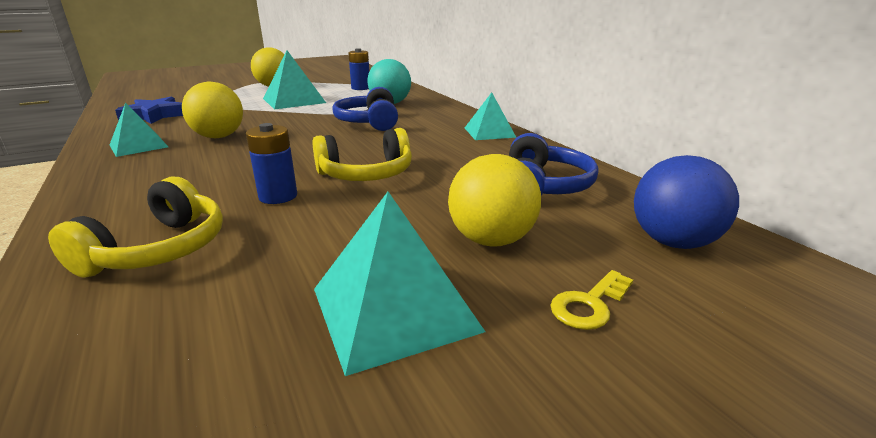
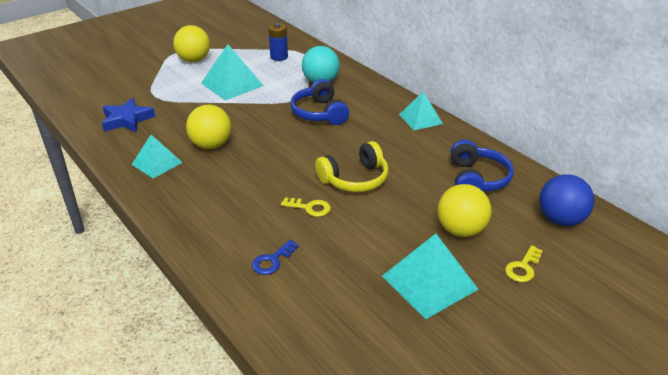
camera: 10 degrees left, 10 degrees up
yellow headphones [48,177,223,278] -> blue key [252,240,299,275]
blue battery [246,123,297,204] -> yellow key [281,197,331,217]

